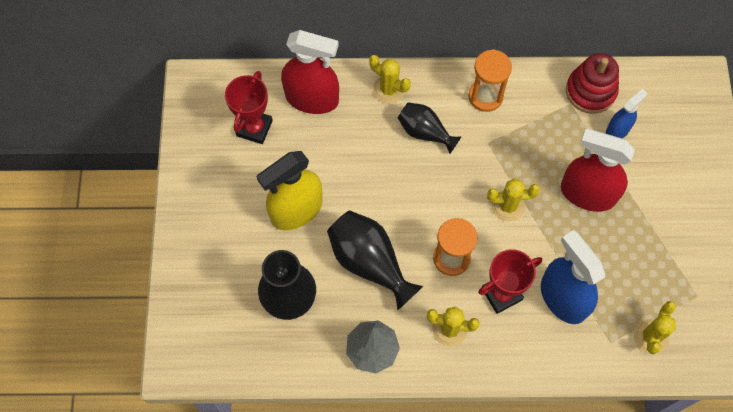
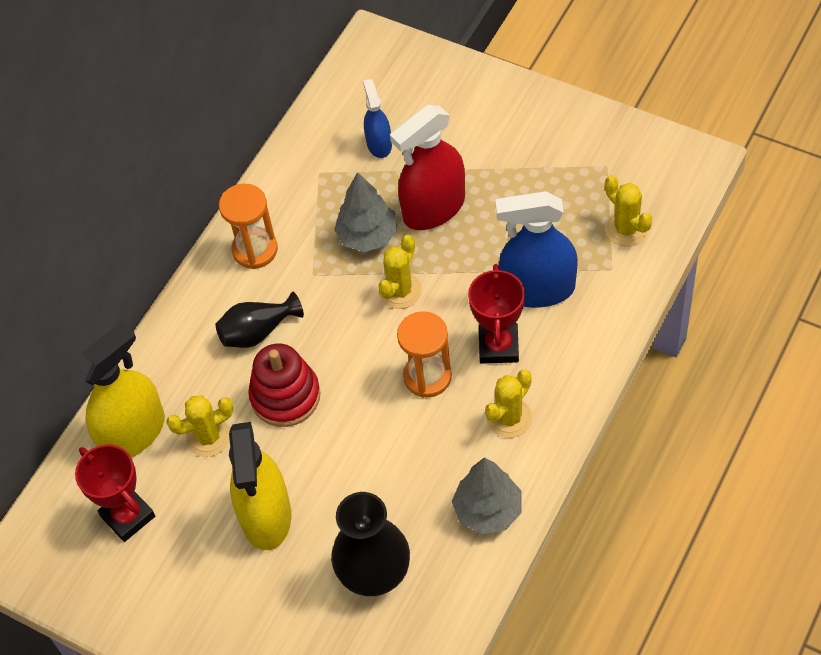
camera: 55 degrees left, 10 degrees down
red spray bottle [281,30,339,114] -> yellow spray bottle [73,322,165,458]
black vase [327,210,423,310] -> none
yellow cactus [369,55,411,104] -> yellow cactus moved to [166,395,233,457]
red stacking toy [566,53,619,114] -> red stacking toy moved to [248,344,320,427]
none -> grey tree [334,172,398,252]

